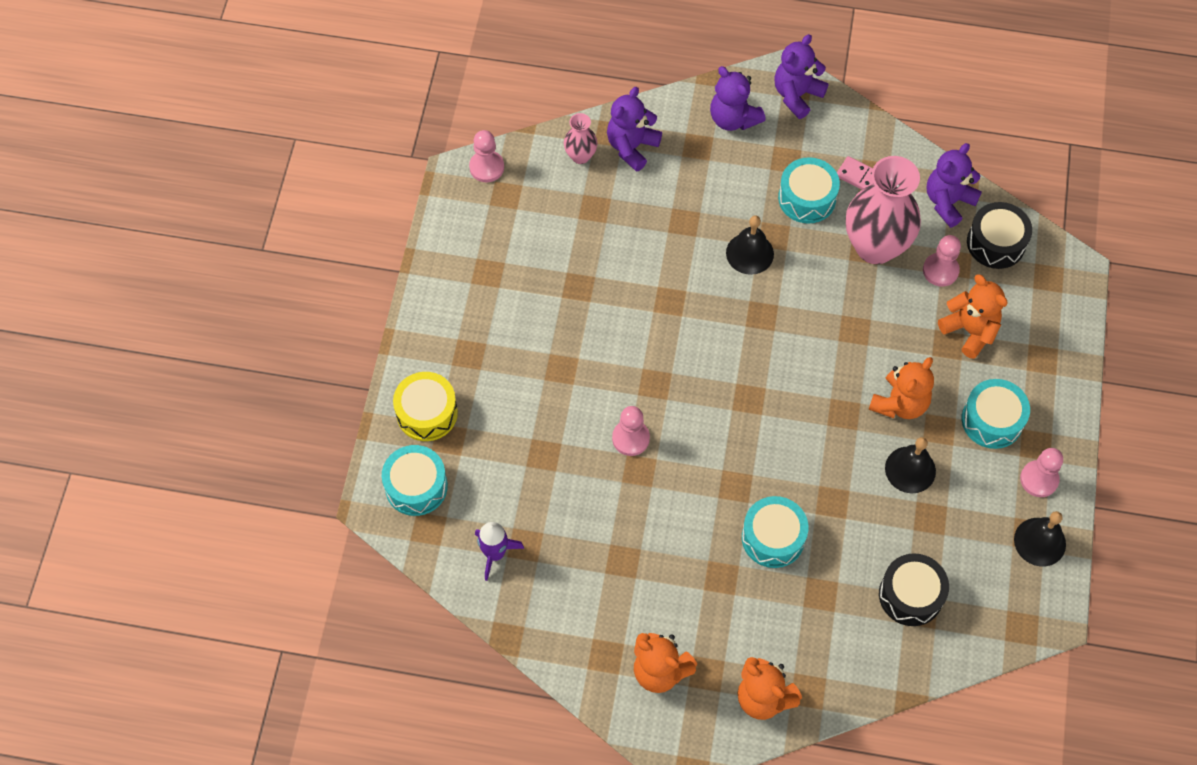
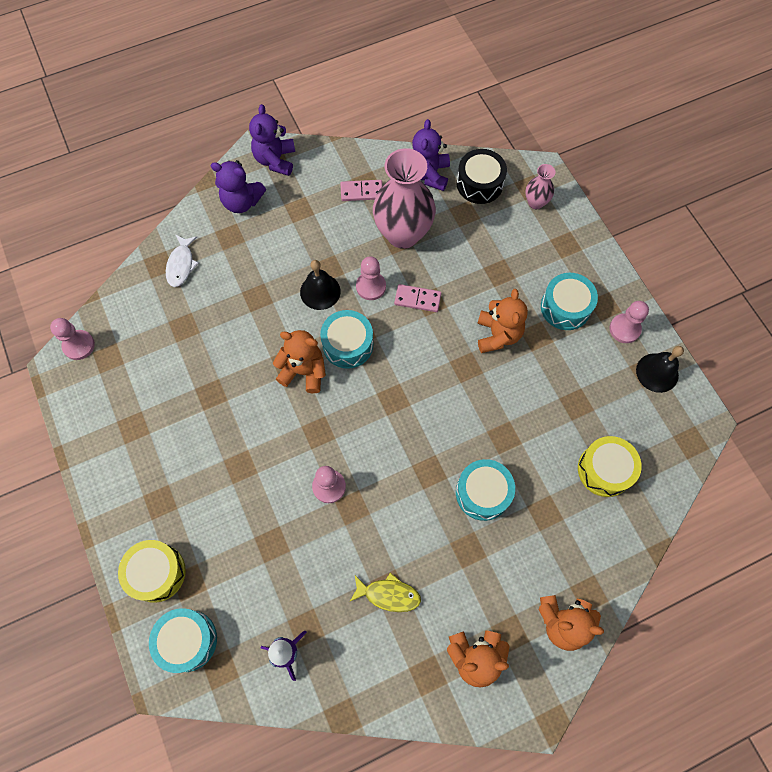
camera: 35 degrees left, 5 degrees up
pink vase [564,113,598,164] -> pink vase moved to [525,164,555,209]
purple teddy bear [607,87,662,172] -> white fish [166,235,199,287]
turquoise drum [778,157,840,224] -> turquoise drum moved to [320,310,373,369]
black drum [879,553,949,626] -> yellow drum [578,436,642,497]
black bell [885,437,936,493] -> none
pink pawn [923,235,961,287] -> pink pawn moved to [356,256,386,300]
orange teddy bear [938,274,1008,359] -> orange teddy bear moved to [273,330,326,393]
none -> yellow fish [350,573,421,612]
none -> pink domino [394,284,441,312]

